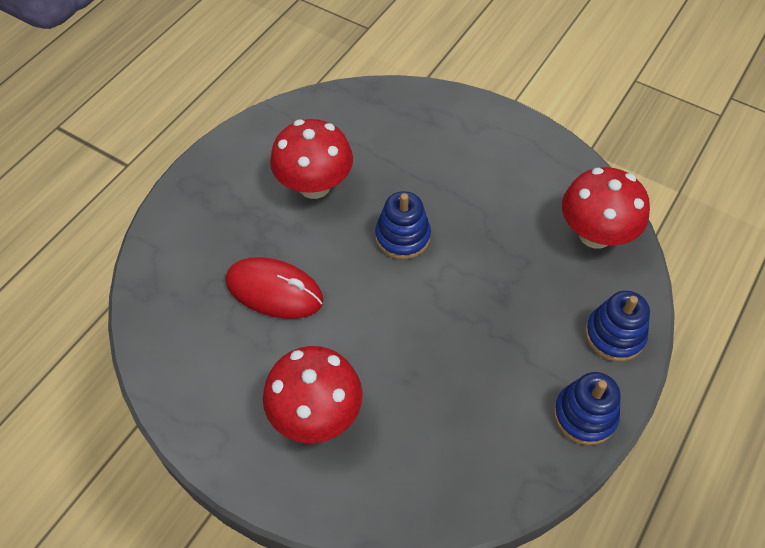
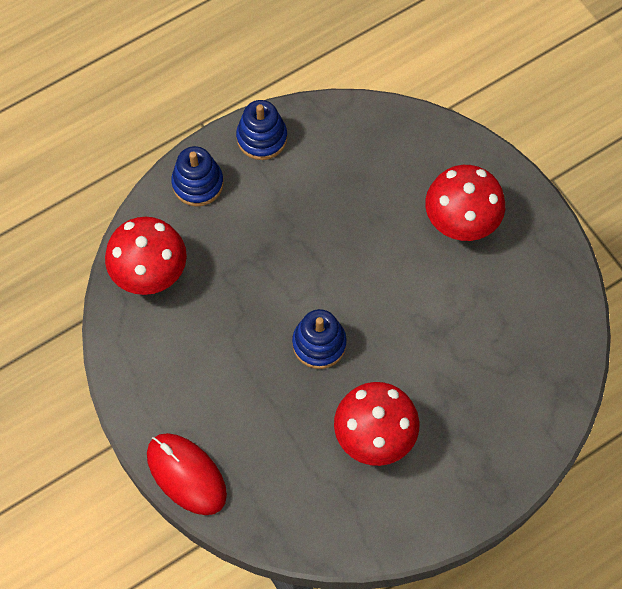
camera: 155 degrees left, 10 degrees up
red mouse [226,257,324,319] -> red mouse moved to [147,433,227,515]

